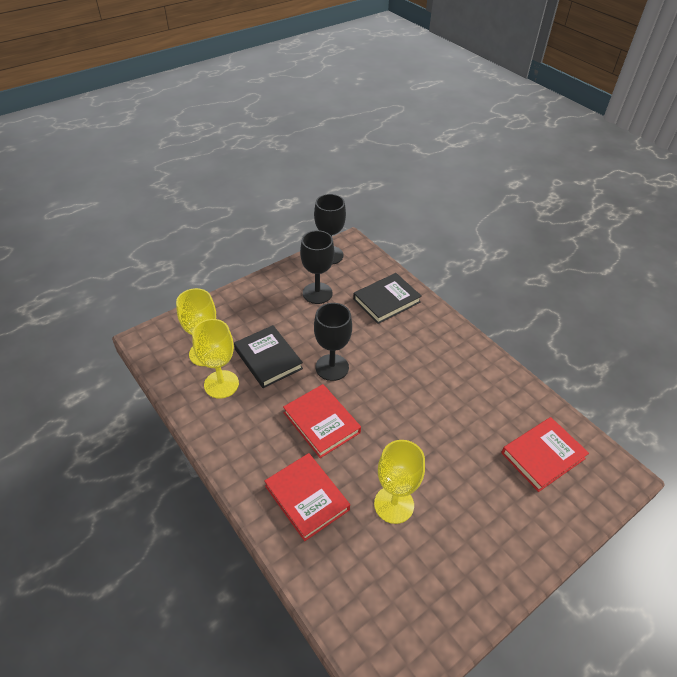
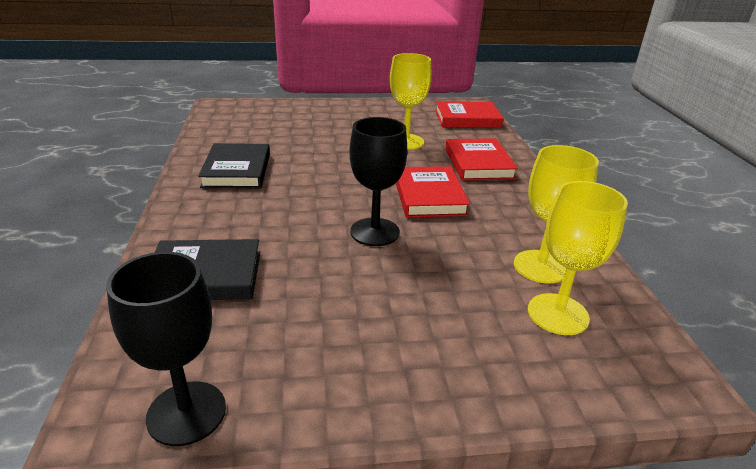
camera: 150 degrees left, 15 degrees down
black book [234,325,303,388] -> black book moved to [198,143,270,188]
black goblet [300,230,334,304] -> none
red book [501,417,589,492] -> red book moved to [435,101,504,128]

